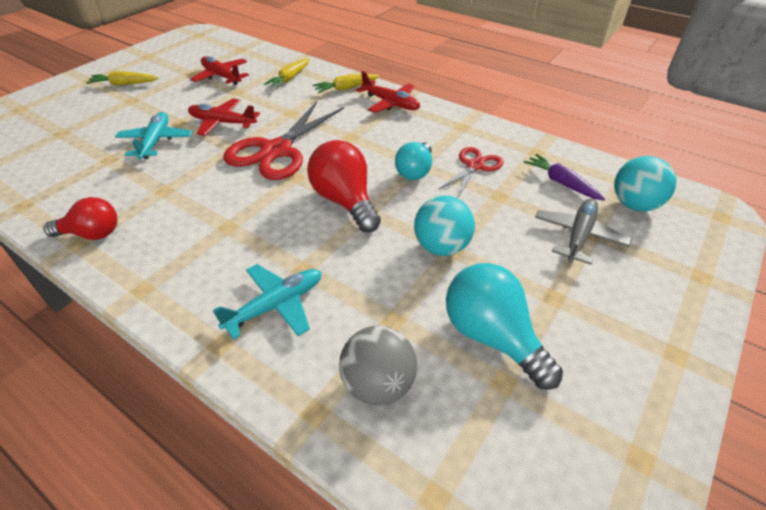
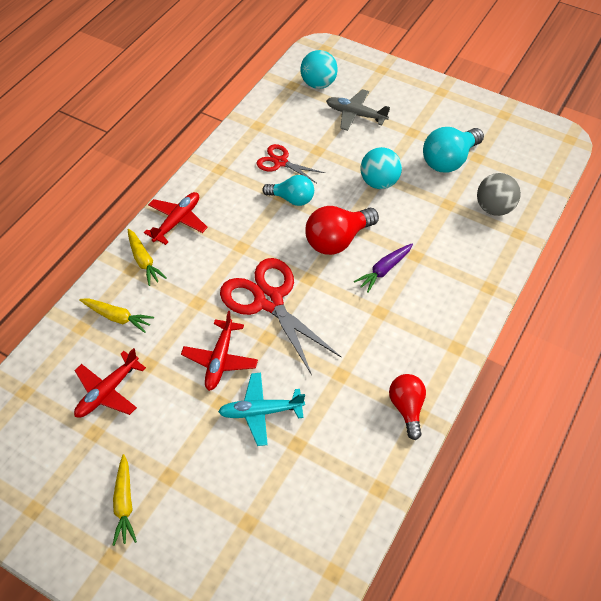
camera: 95 degrees left, 10 degrees up
turquoise plane [213,264,322,340] -> none
red scissors [223,101,344,180] -> red scissors turned 150 degrees counterclockwise [220,258,341,375]
purple carrot [523,154,605,201] -> purple carrot moved to [354,244,413,293]

